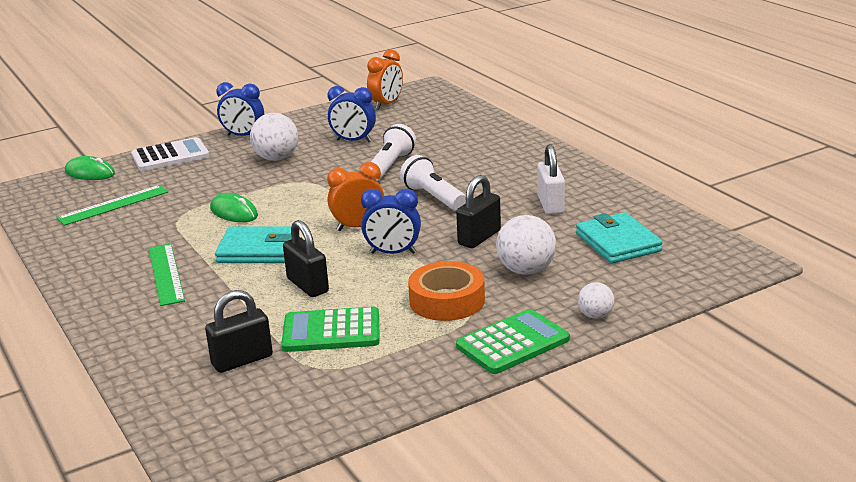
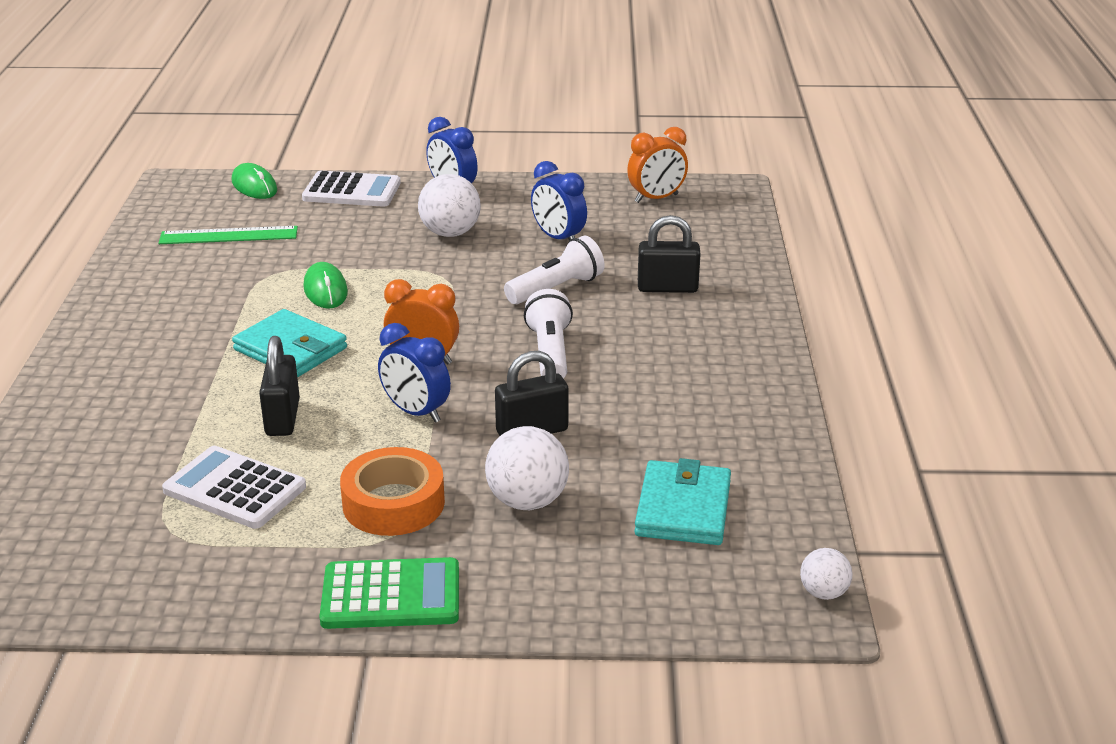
camera: 30 degrees right, 5 degrees up
green ruler [149,244,185,306] -> none
black padlock [205,290,273,373] -> black padlock moved to [638,215,700,293]
green calculator [281,307,380,352] -> white calculator [162,446,306,529]
white padlock [537,144,565,215] -> none
white ball [578,282,614,319] -> white ball moved to [800,548,853,600]

